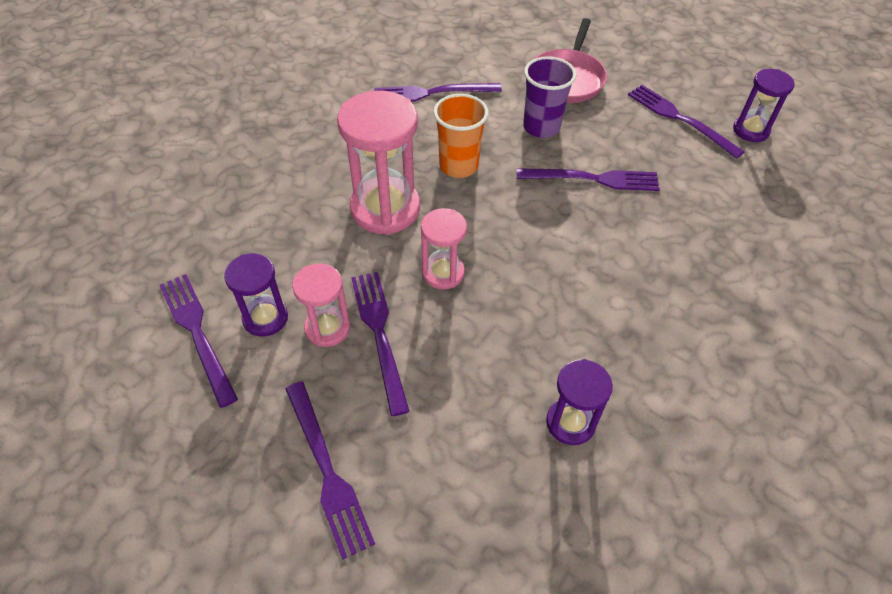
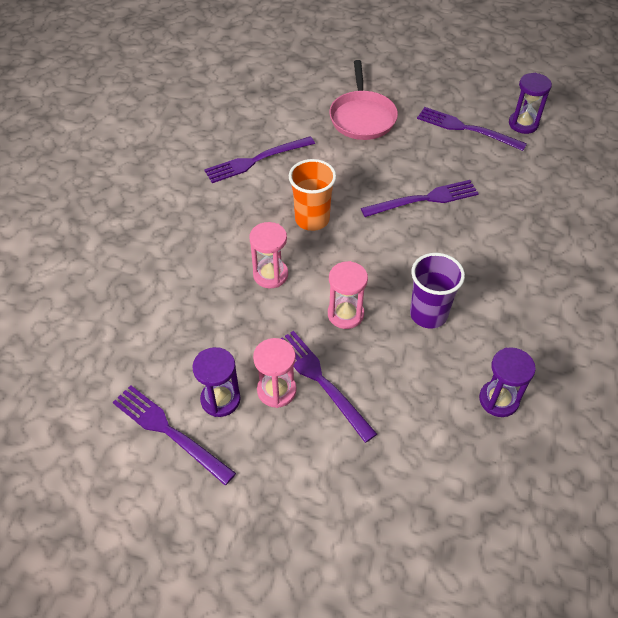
camera: 20 degrees left, 0 degrees up
purple fork [286,381,375,560] -> none
pink hourglass [337,90,420,235] -> pink hourglass [249,222,288,289], size x0.57
purple cup [523,56,576,138] -> purple cup moved to [410,253,465,329]

